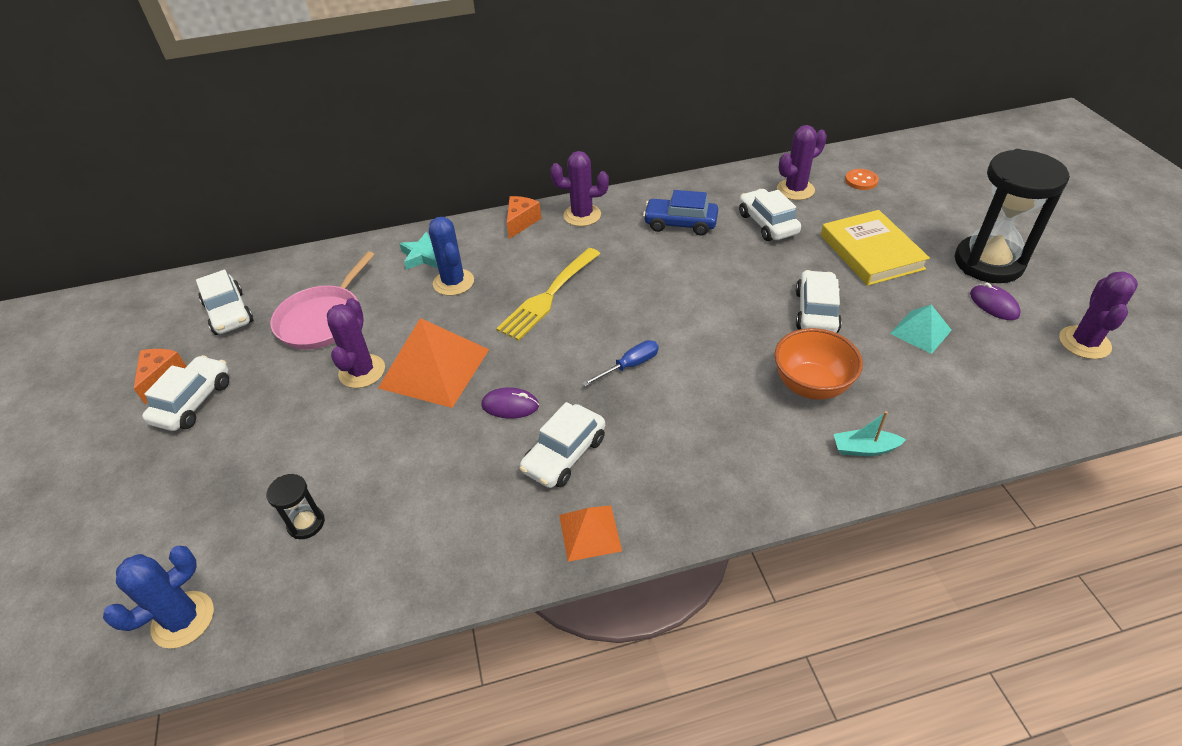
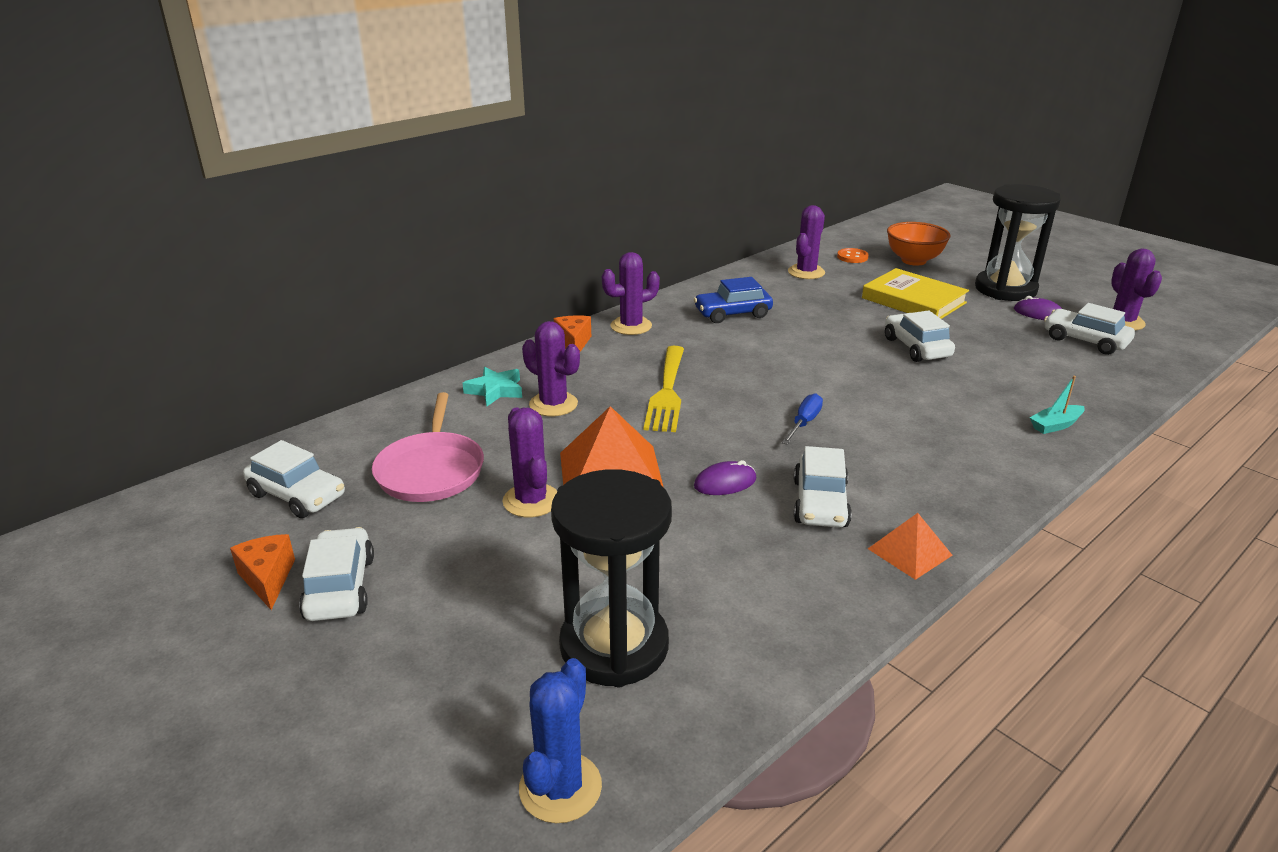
camera: 30 degrees left, 15 degrees down
black hourglass [266,474,325,539] -> black hourglass [551,469,672,687], size x2.32
blue cactus [429,217,474,296] -> purple cactus [522,321,580,416]
white car [739,189,801,241] -> white car moved to [1044,303,1135,355]
orange bowl [774,328,863,400] -> orange bowl moved to [887,222,951,266]
turquoise pyramid [890,305,952,354] -> none

